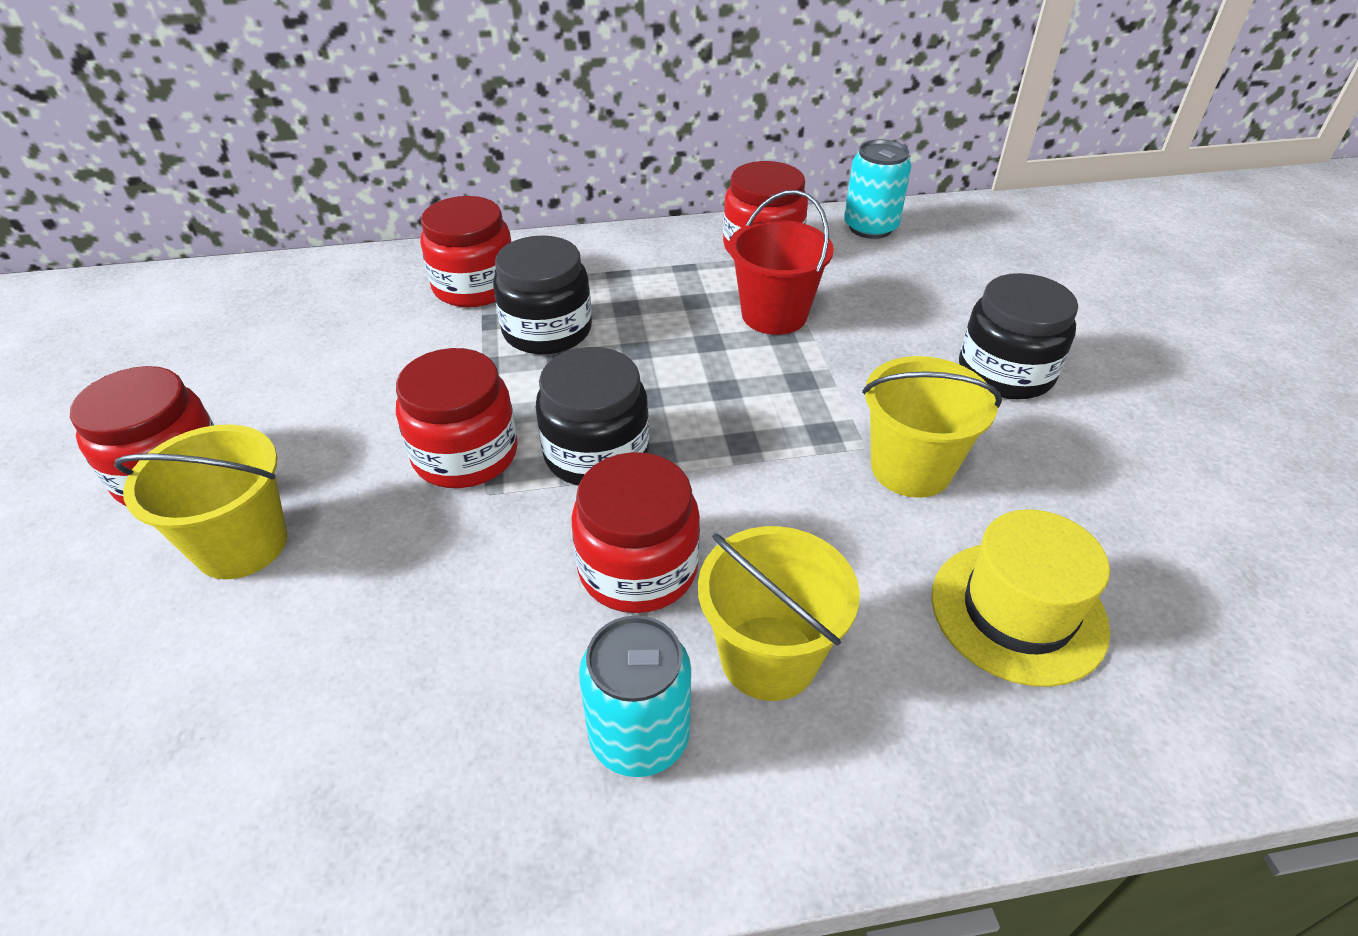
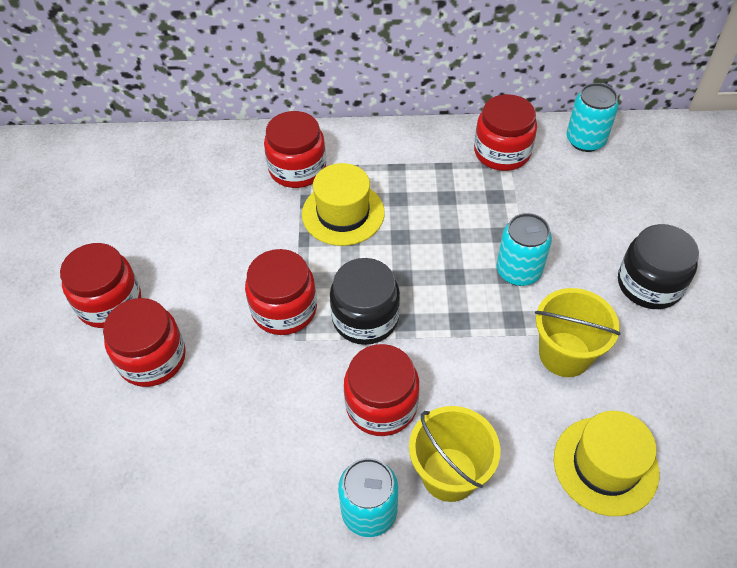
camera: 10 degrees right, 10 degrees up
yellow bucket [114,425,287,579] -> red jar [103,298,186,387]
black jar [493,235,592,355] -> yellow hat [302,163,385,246]
red bucket [729,190,834,335] -> none
none -> turquoise can [497,213,552,286]

